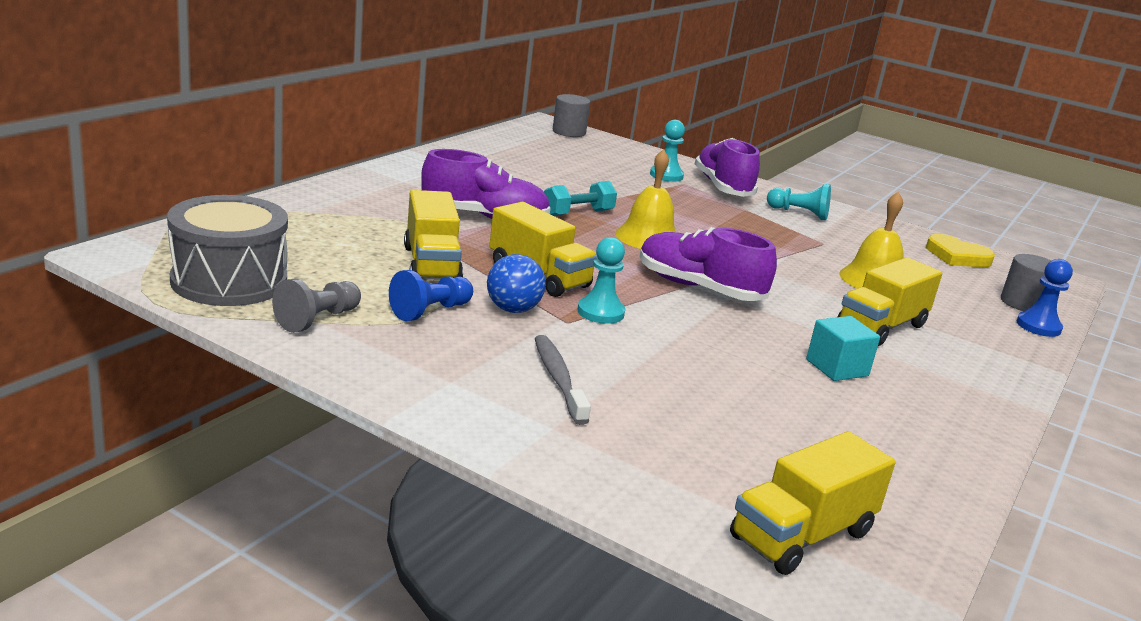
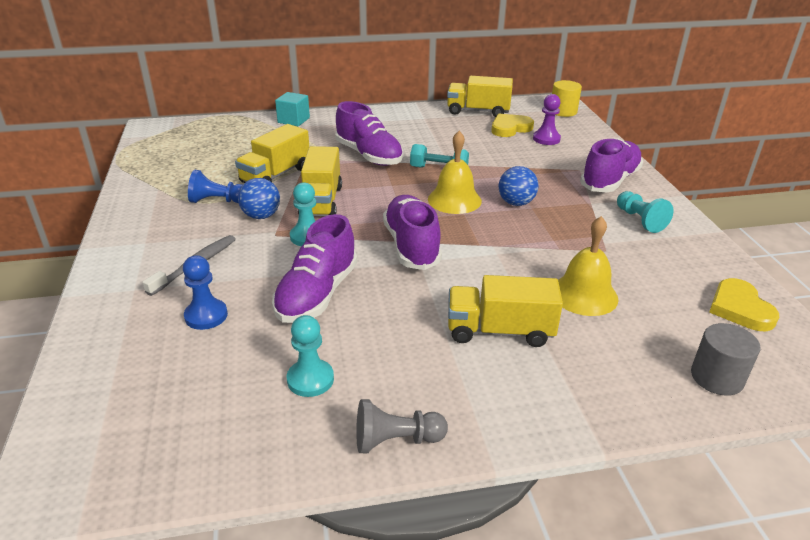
camera: 50 degrees right, 10 degrees up
grey drum [167,195,288,306] -> none
grey pawn [272,279,361,333] -> grey pawn moved to [356,399,448,453]
grey cylinder [553,94,590,137] -> yellow cylinder [552,80,582,117]
turquoise pawn [650,120,685,182] -> turquoise pawn moved to [287,315,334,397]
yellow truck [730,431,895,575] -> yellow truck moved to [447,76,513,117]
turquoise cube [806,316,880,381] -> turquoise cube moved to [275,92,310,126]
blue pawn [1017,259,1073,337] -> blue pawn moved to [183,255,228,330]
none -> purple shoe [272,214,357,323]
none -> yellow heart [491,114,534,137]
none -> blue ball [499,166,538,206]
none -> purple pawn [533,94,561,145]

